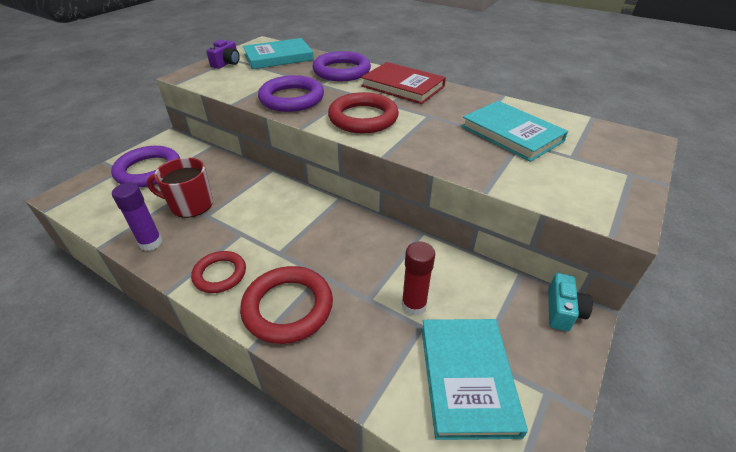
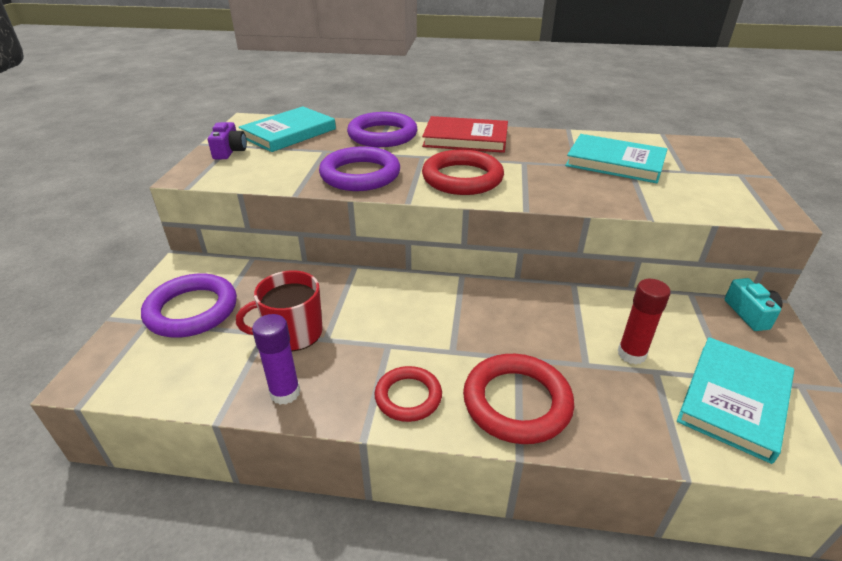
camera: 25 degrees left, 5 degrees down
turquoise book [422,319,528,440] -> turquoise book turned 60 degrees clockwise [677,337,794,464]

